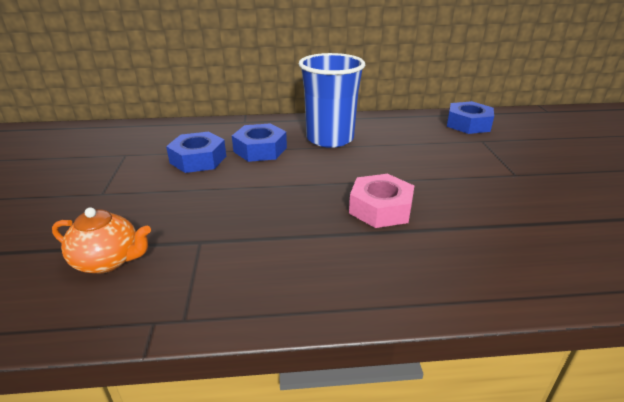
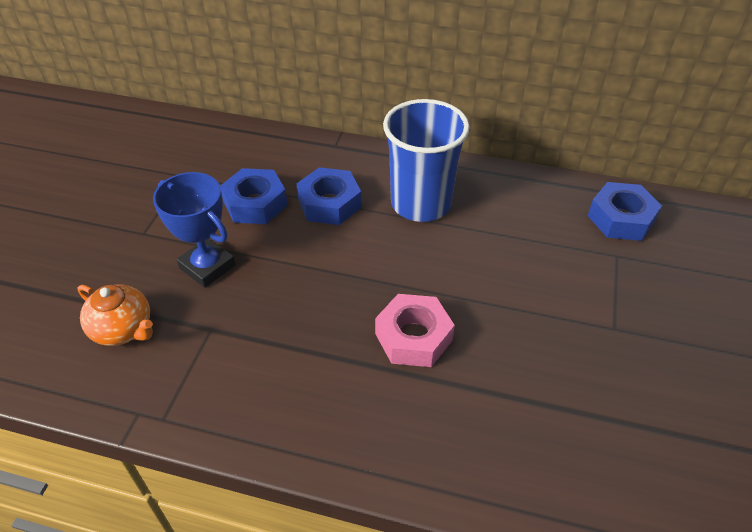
camera: 20 degrees right, 15 degrees up
none -> blue trophy [153,172,236,288]

